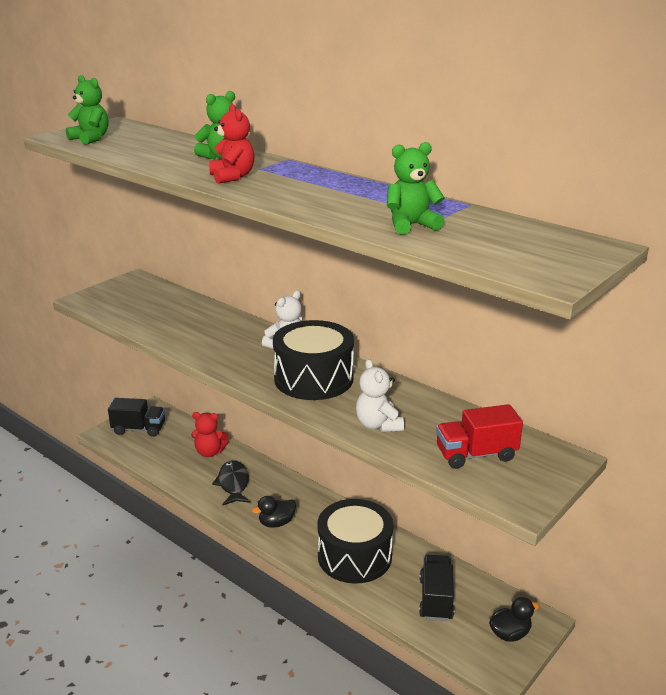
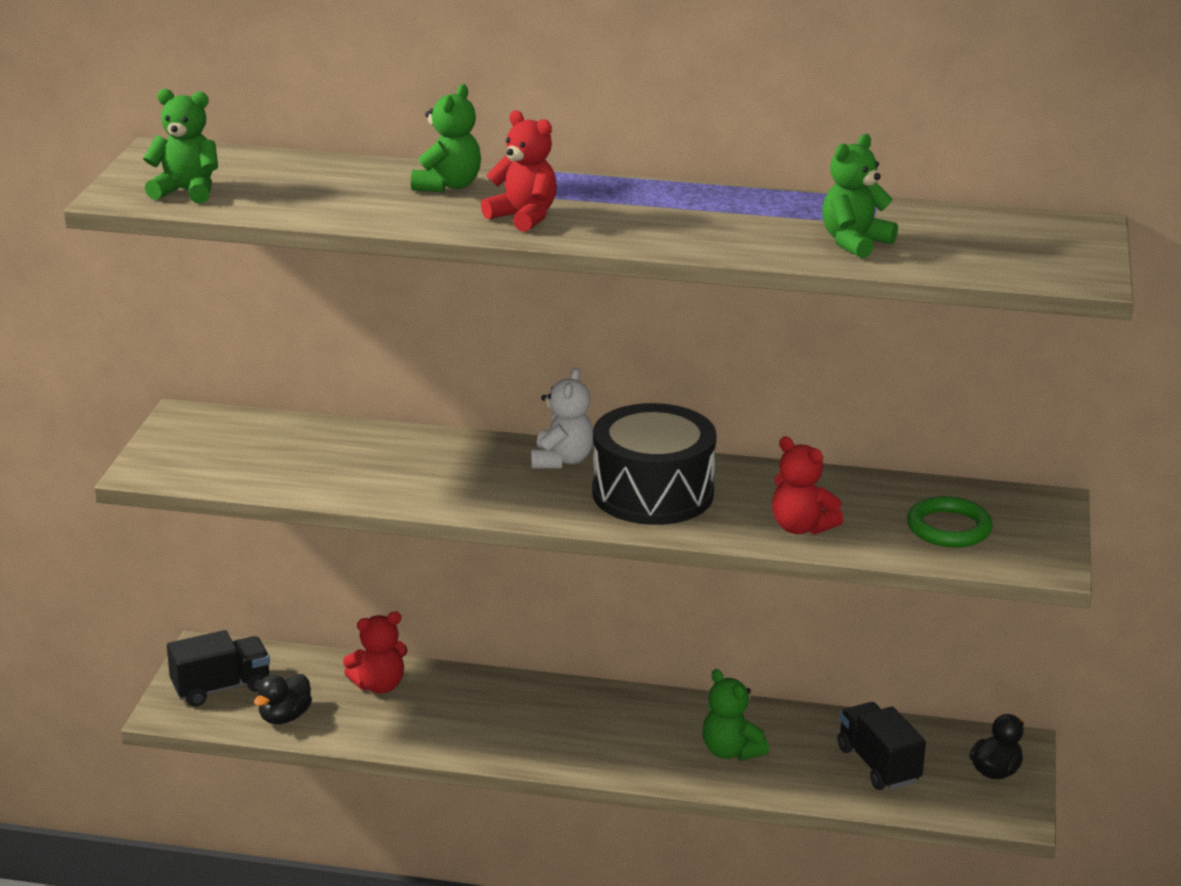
camera: 30 degrees left, 0 degrees up
black fish [212,460,250,506] -> none
black duck [252,496,296,528] -> black duck moved to [254,674,312,724]
black drum [317,499,394,584] -> green teddy bear [703,669,769,761]
white teddy bear [356,359,404,432] -> red teddy bear [772,437,843,535]
red truck [436,404,523,469] -> green ring [907,496,993,548]

